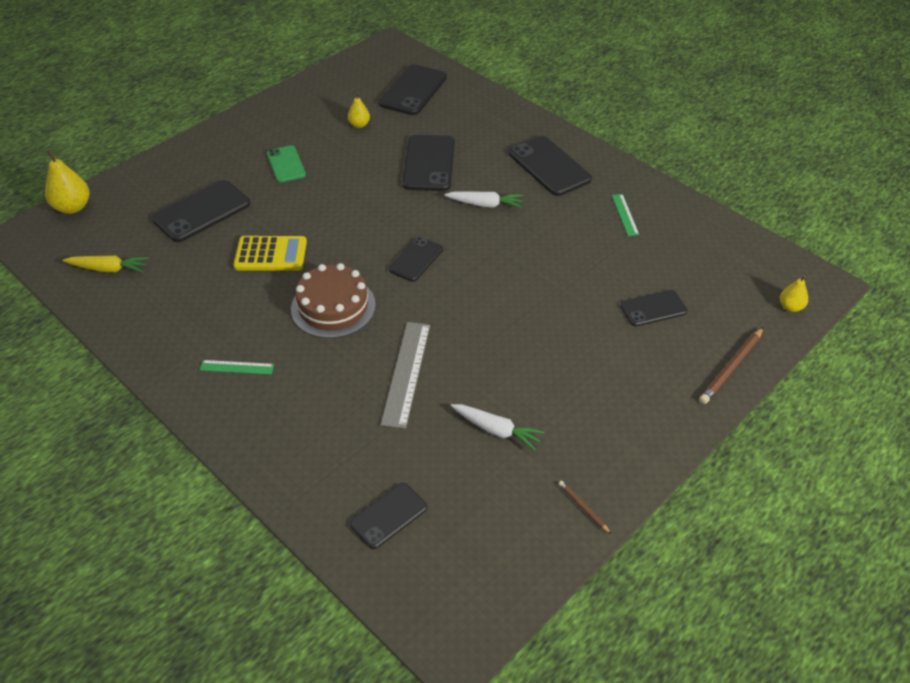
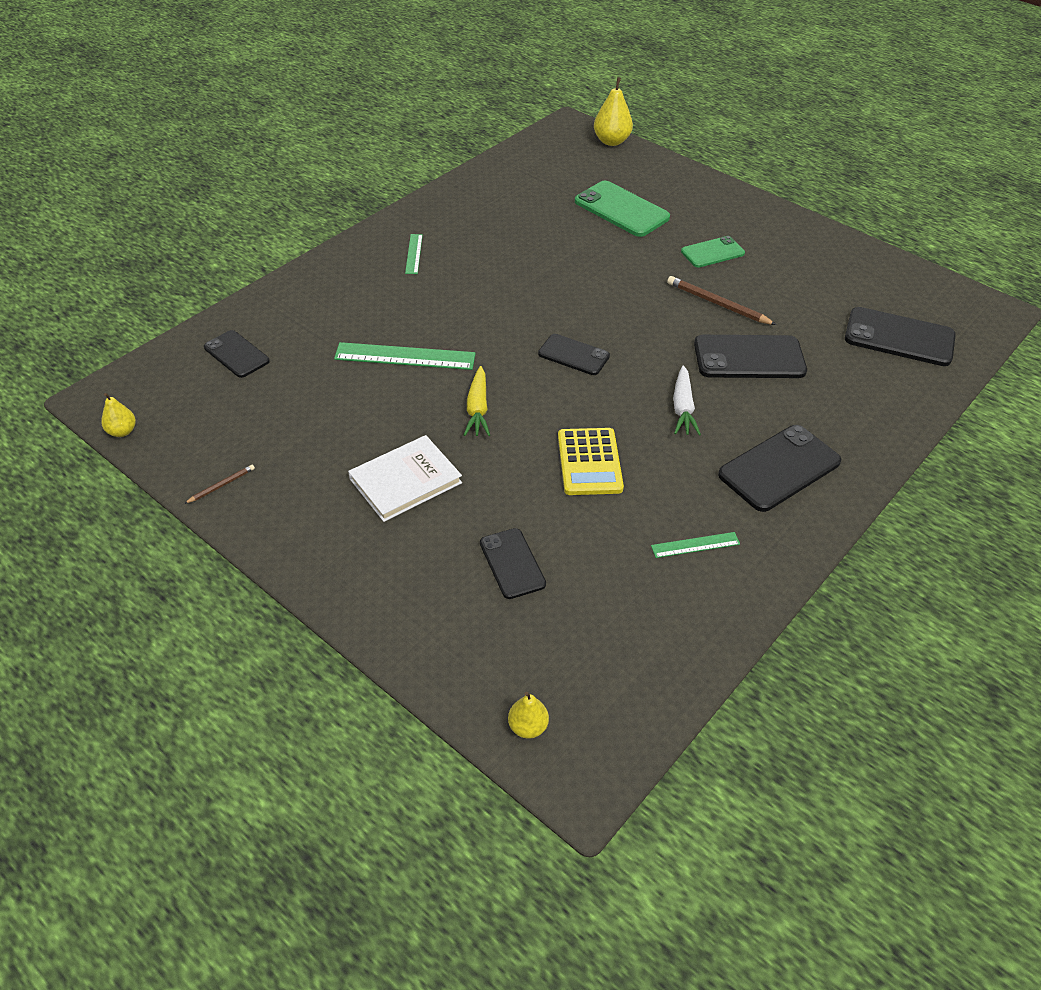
camera: 85 degrees right, 0 degrees up
yellow carrot [63,255,149,273] -> yellow carrot moved to [464,366,490,436]
black phone [152,180,250,242] -> green phone [575,181,670,237]
yellow calculator [234,236,307,271] -> yellow calculator moved to [558,428,624,495]
brown cake [291,263,376,338] -> none
yellow pear [348,93,370,128] -> yellow pear moved to [101,393,136,437]
grey ruler [381,322,430,429] -> green ruler [334,342,476,370]
white carrot [451,404,545,451] -> none
brown pencil [699,327,764,404] -> brown pencil moved to [667,276,777,325]
none -> white book [348,435,462,522]

